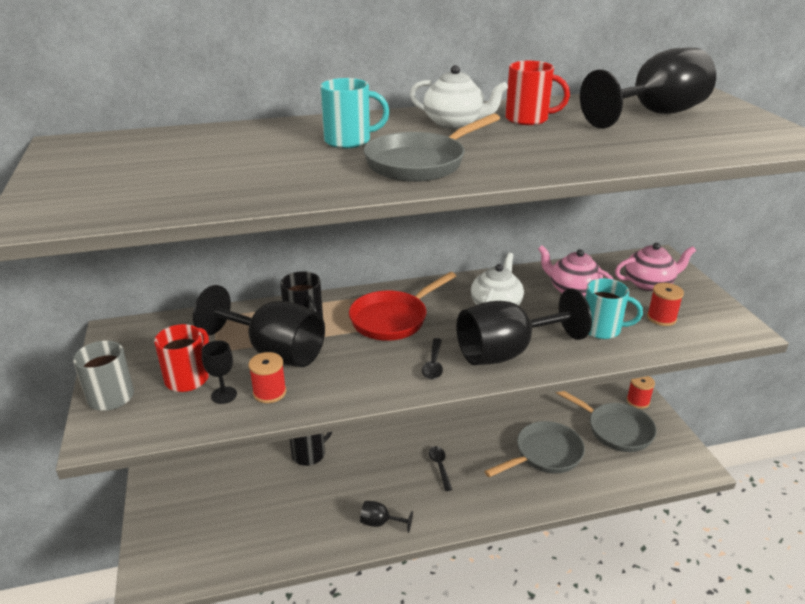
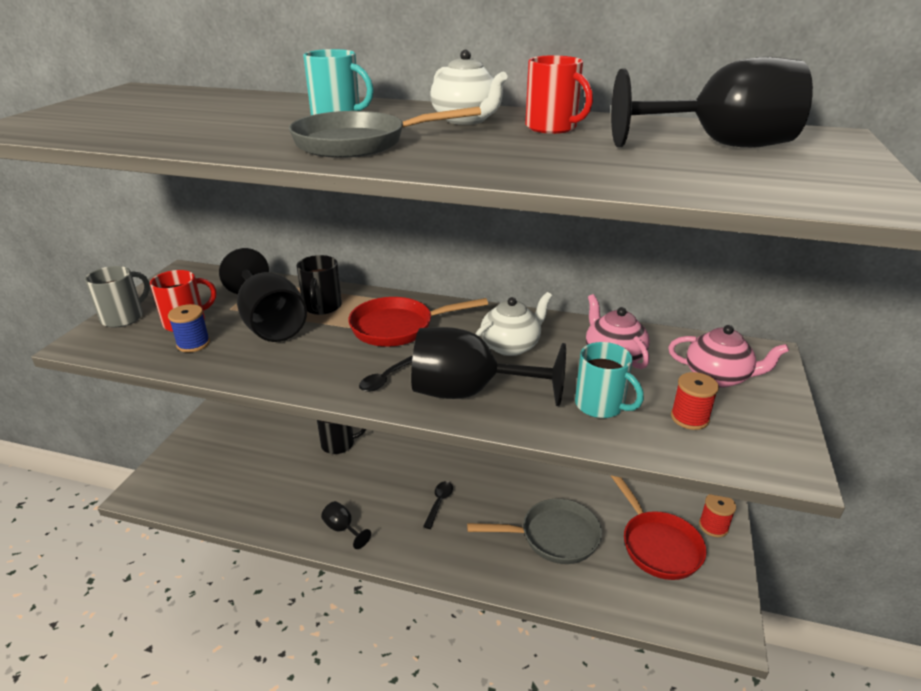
camera: 30 degrees right, 0 degrees up
black goblet [202,340,237,404] -> blue spool [168,304,210,352]
red spool [249,352,286,403] -> none
grey pan [556,391,657,452] -> red pan [610,475,707,580]

